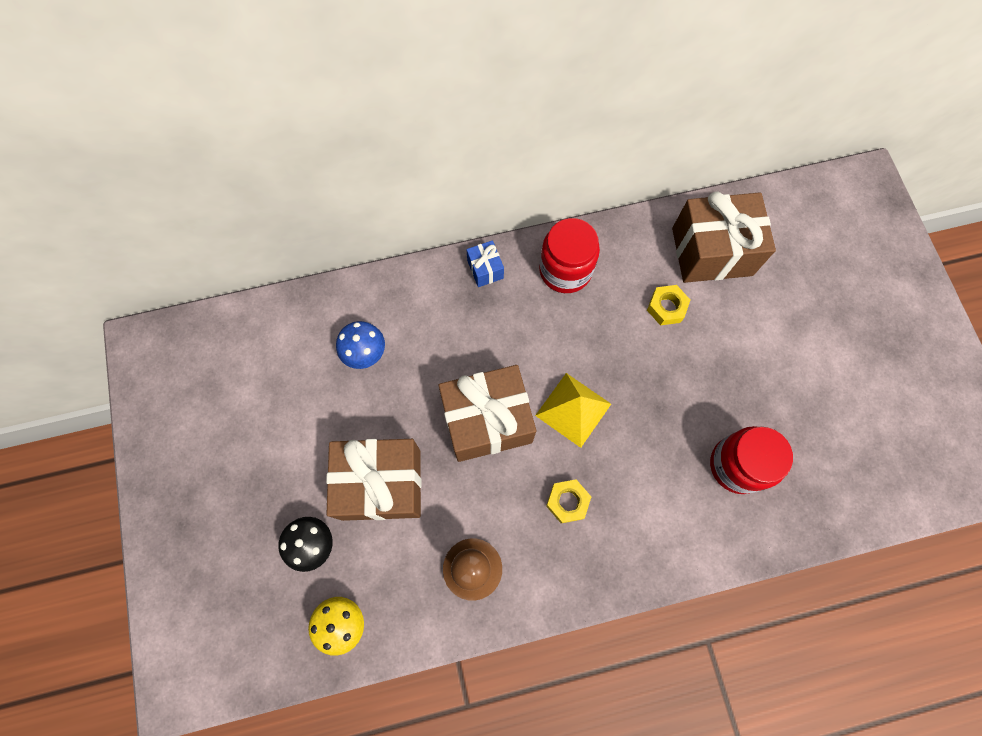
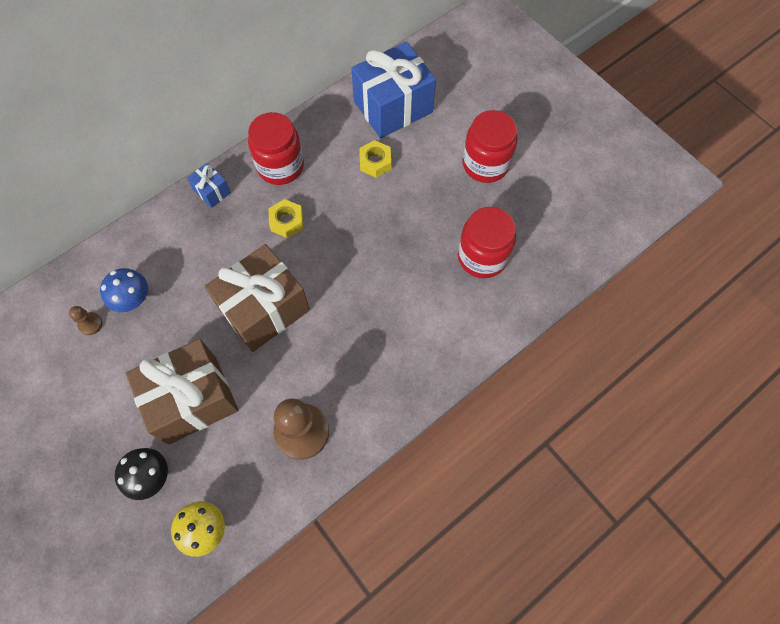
camera: 25 degrees left, 5 degrees down
yellow pyramid [535,373,611,448] -> none
yellow nut [546,479,591,523] -> yellow nut moved to [269,199,304,238]
brown gift [672,191,776,283] -> blue gift [351,42,436,138]
none -> brown pawn [69,306,103,335]
none -> red jar [463,110,518,183]

